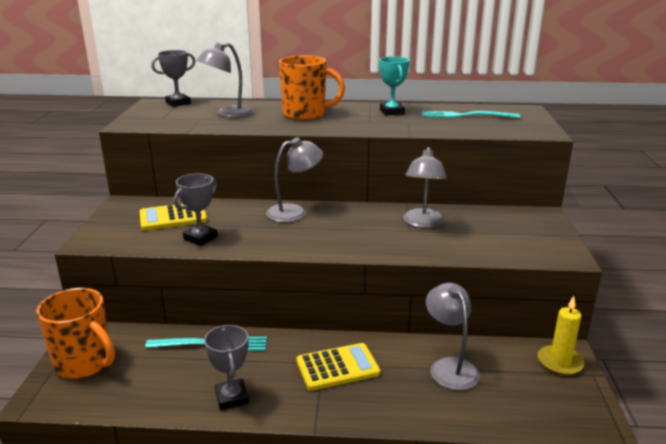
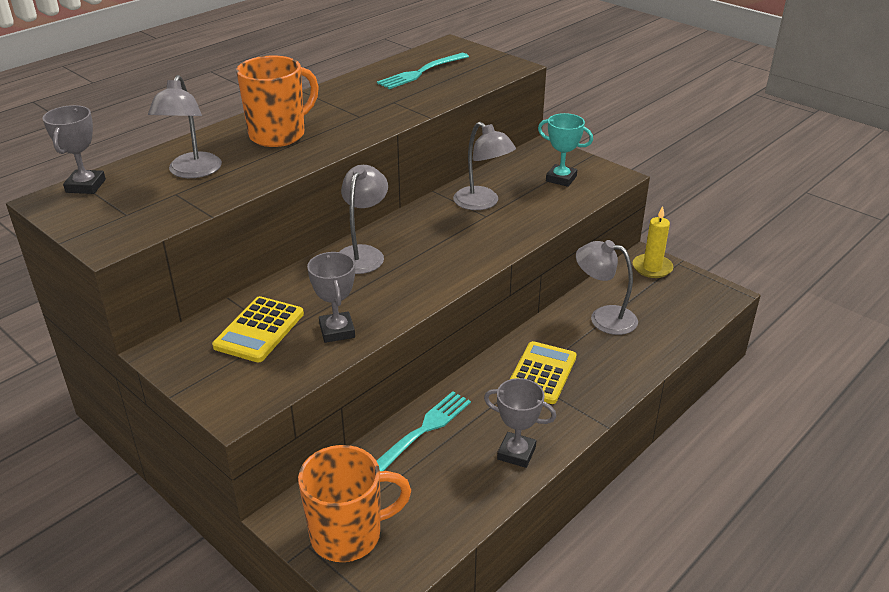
camera: 50 degrees left, 10 degrees up
turquoise trophy [379,56,410,116] -> turquoise trophy moved to [538,113,593,187]

